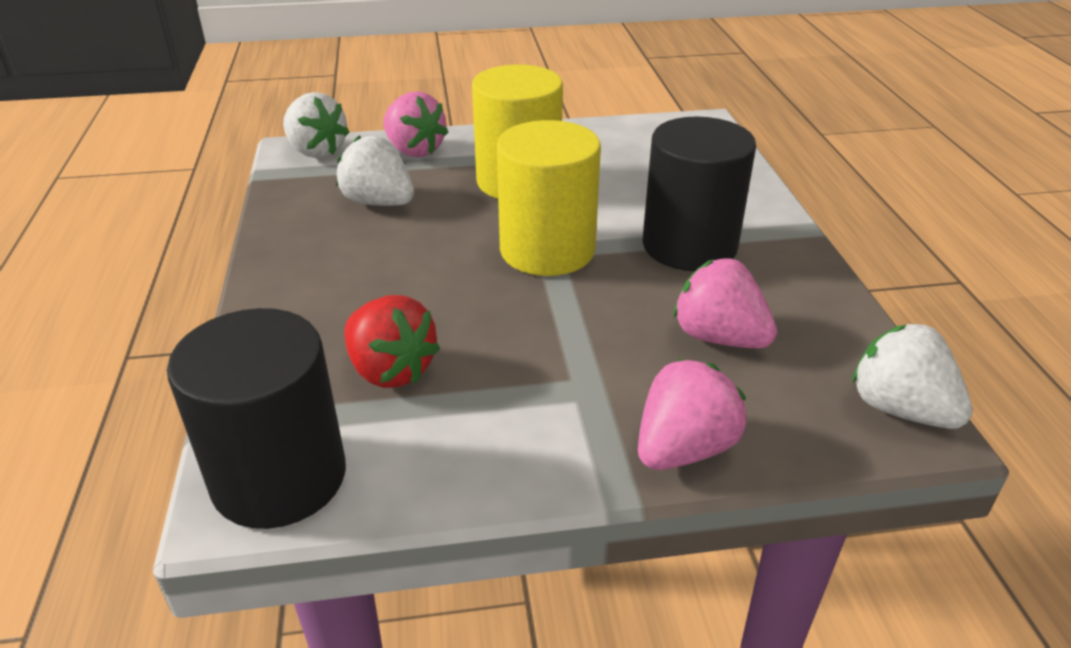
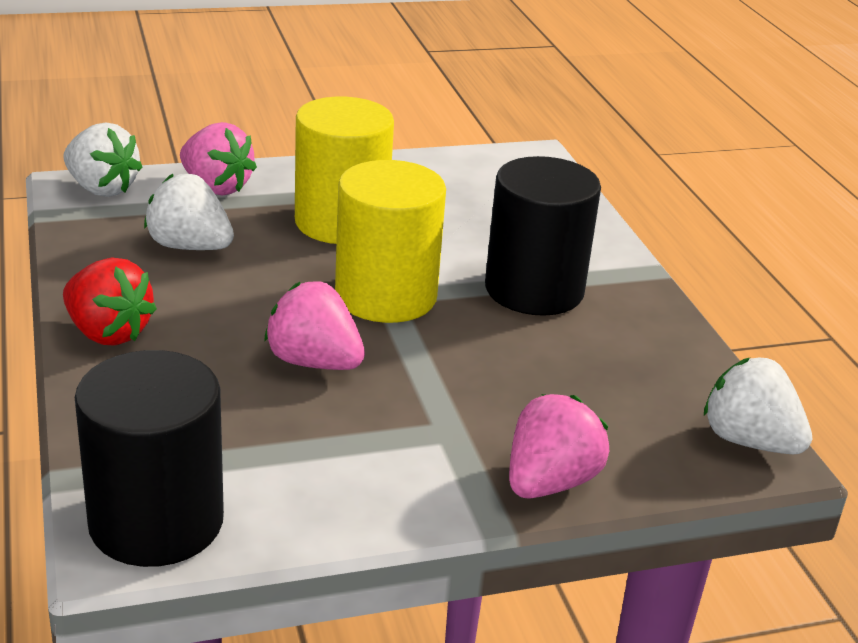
camera: 10 degrees left, 5 degrees down
red strawberry [344,295,440,388] -> red strawberry moved to [63,258,157,346]
pink strawberry [674,259,777,348] -> pink strawberry moved to [264,281,365,370]

